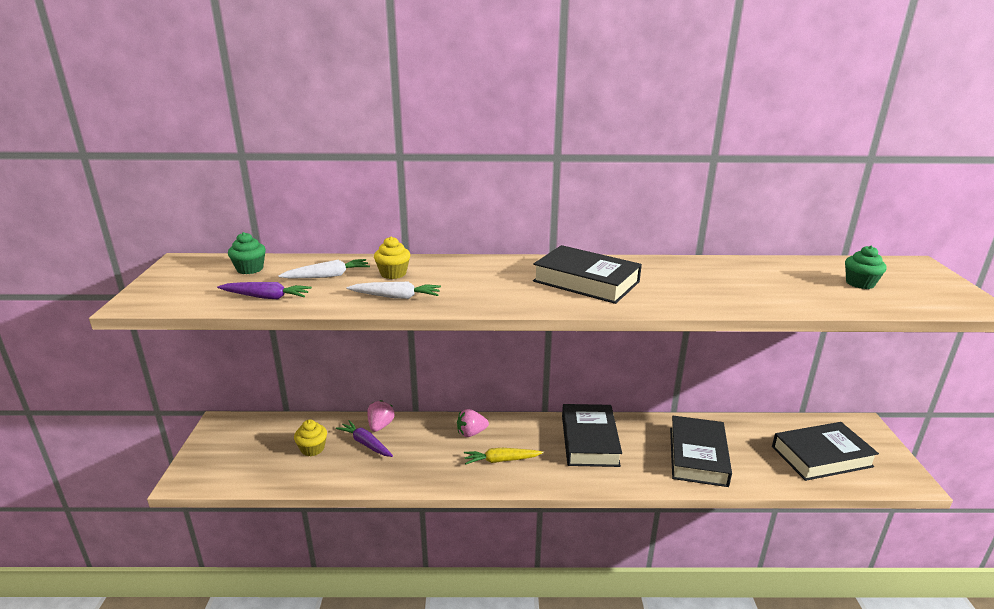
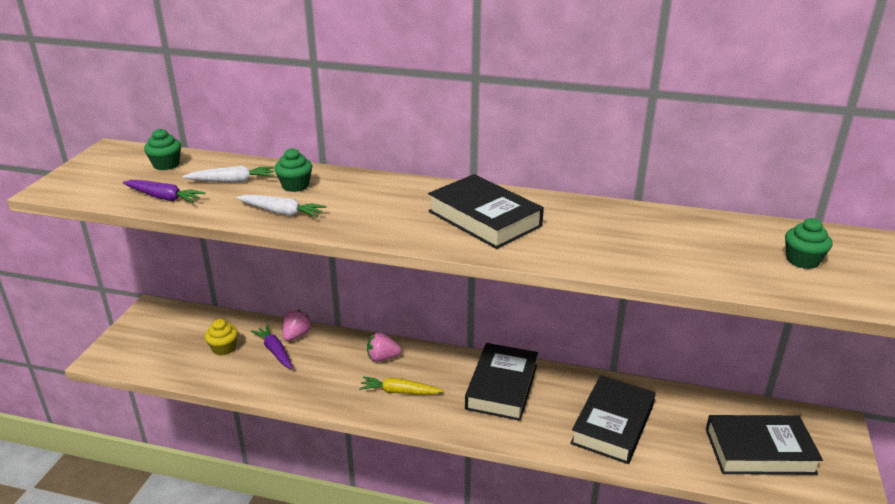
camera: 15 degrees right, 5 degrees up
yellow cupcake [374,237,410,279] -> green cupcake [274,148,312,192]

